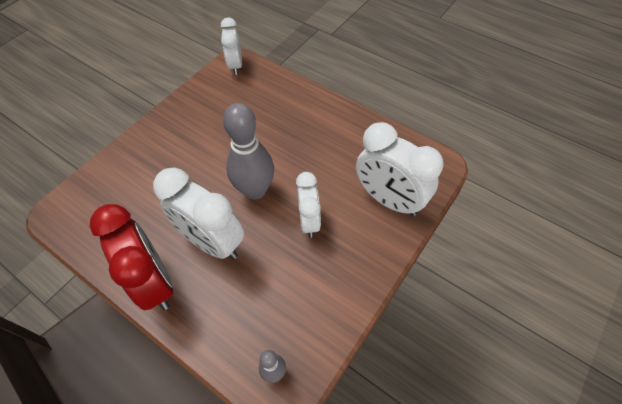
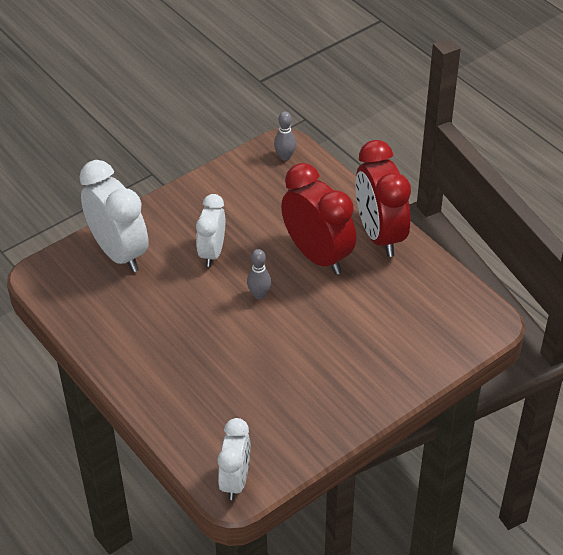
camera: 165 degrees left, 10 degrees down
white clock [153,168,244,259] -> red clock [281,163,356,275]
grey bowling pin [223,103,274,200] -> grey bowling pin [247,249,271,299], size x0.47

